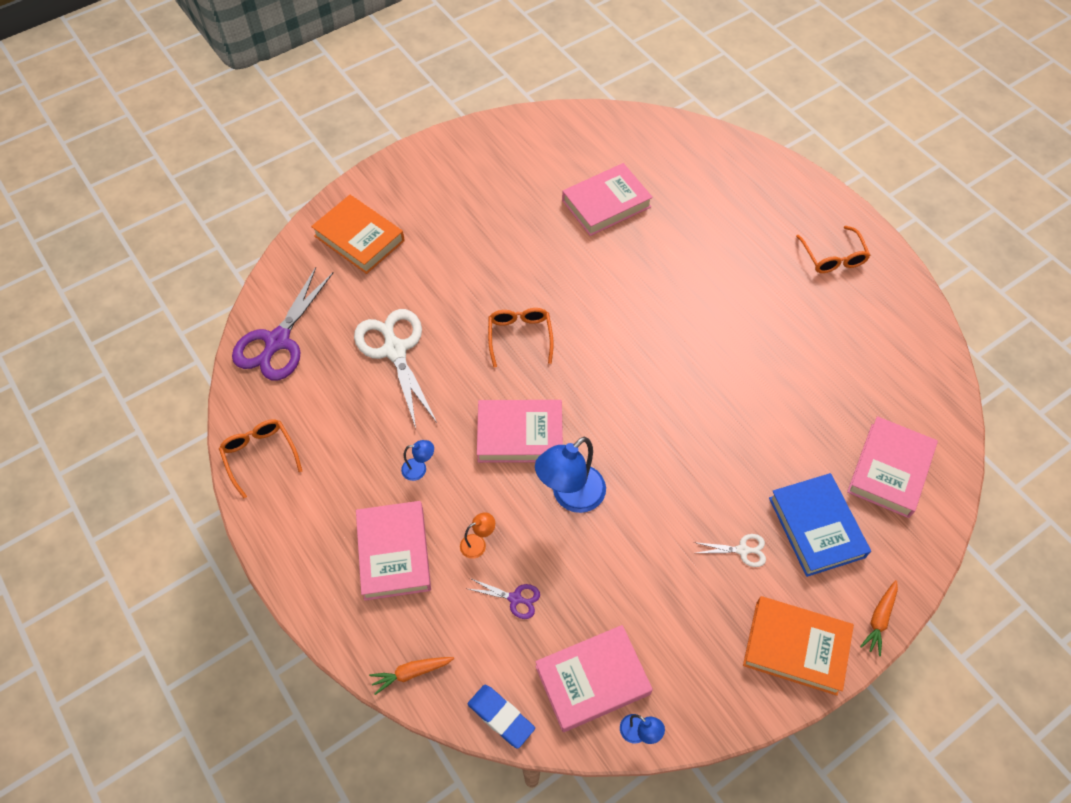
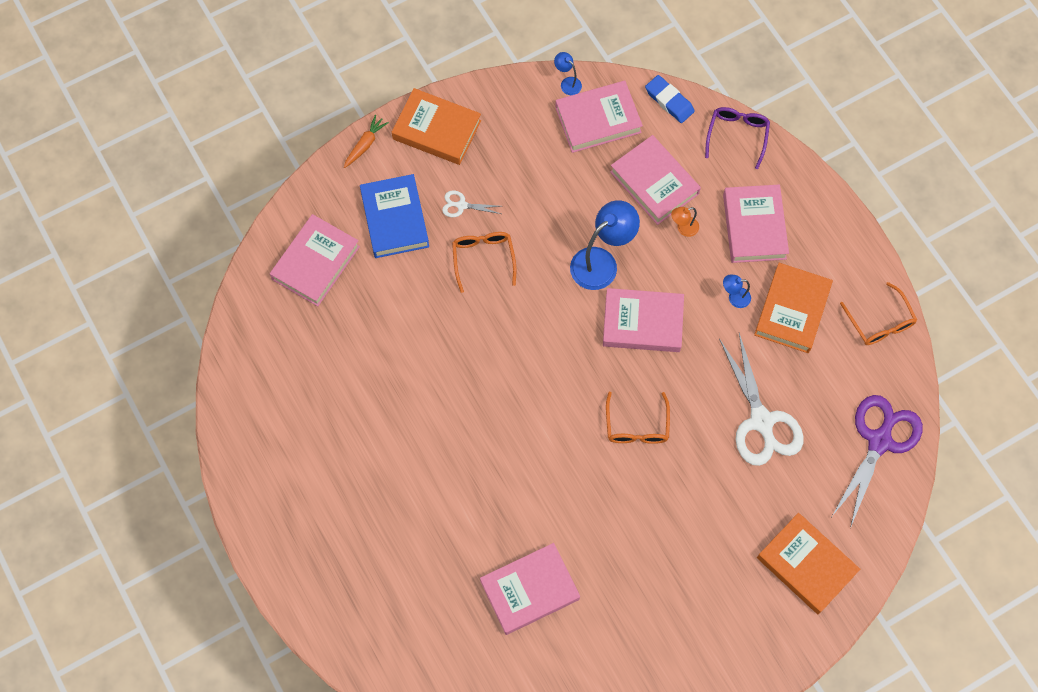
camera: 175 degrees left, 10 degrees up
orange carrot [369,657,454,695] -> purple glasses [705,107,770,169]
purple scissors [469,578,540,619] -> pink book [610,135,701,225]
orange glasses [796,226,870,273] -> orange glasses moved to [452,232,517,293]
none -> orange book [754,263,833,353]

